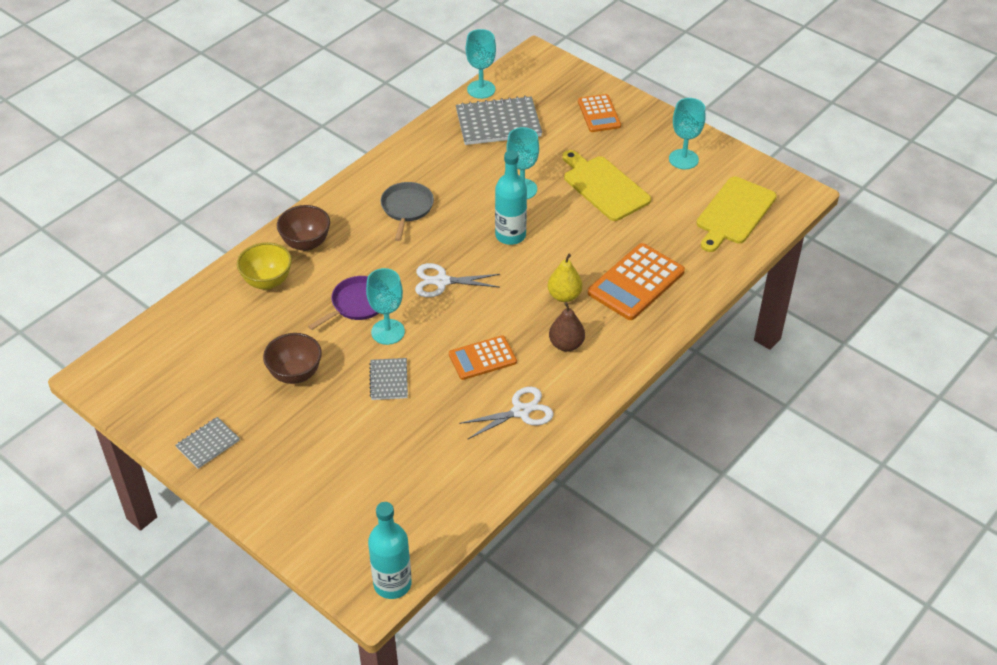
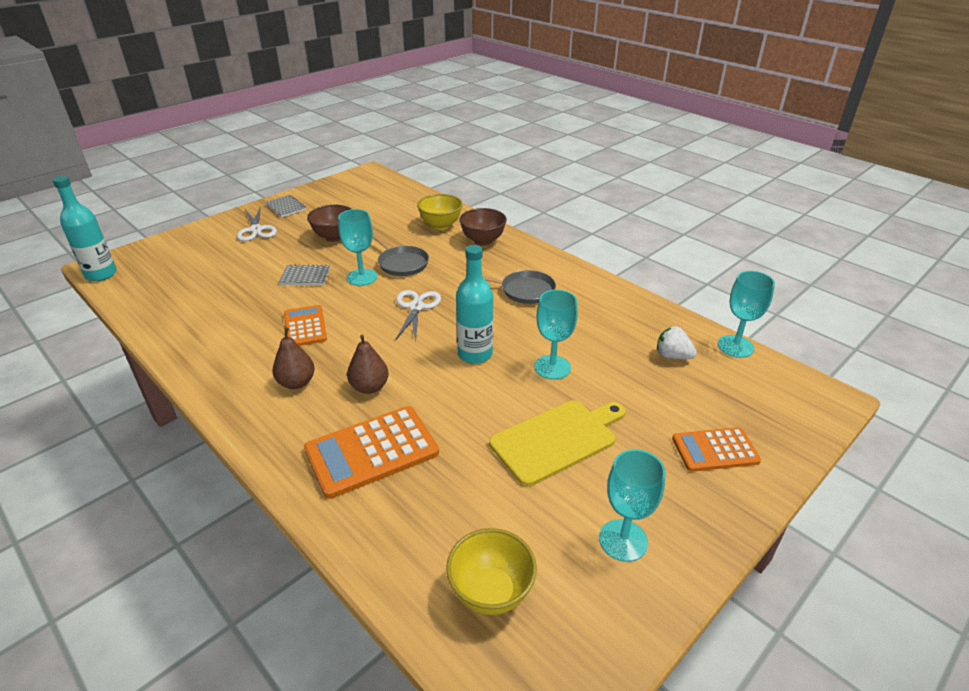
camera: 95 degrees right, 10 degrees down
purple pan [308,276,379,330] -> grey pan [373,233,429,276]
grey notebook [456,96,542,145] -> white strawberry [657,326,697,359]
white scissors [459,387,553,439] -> white scissors moved to [237,207,277,241]
yellow pear [548,254,583,302] -> brown pear [347,335,389,394]
orange calculator [588,243,685,320] -> orange calculator turned 75 degrees counterclockwise [304,406,439,499]
yellow cutting board [696,176,777,252] -> yellow bowl [446,528,537,615]

